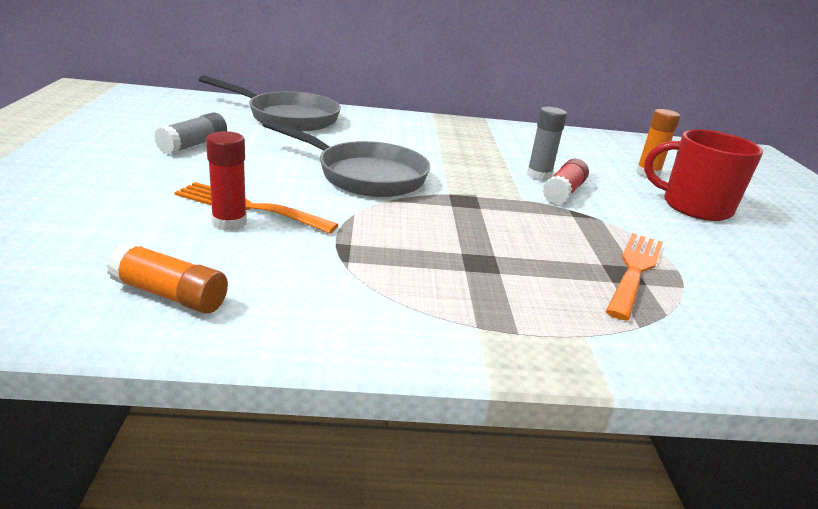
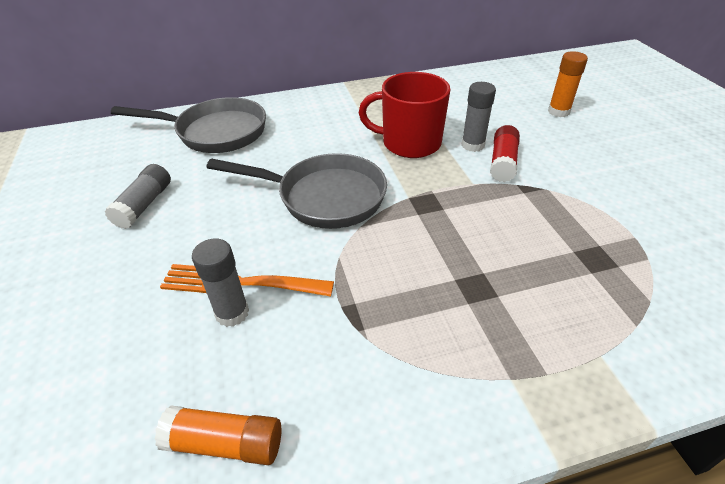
camera: 10 degrees left, 15 degrees up
red glue stick [206,131,247,231] -> grey glue stick [192,239,249,327]
orange fork [606,233,663,321] -> none
red mug [644,129,763,221] -> red mug moved to [359,72,450,158]

